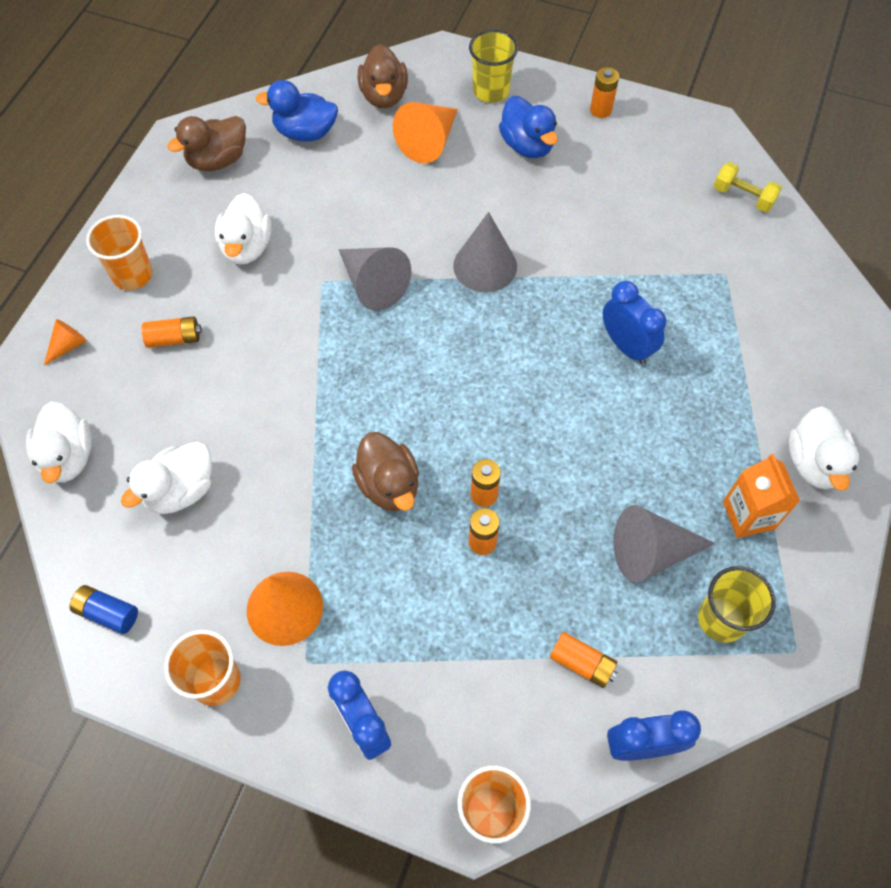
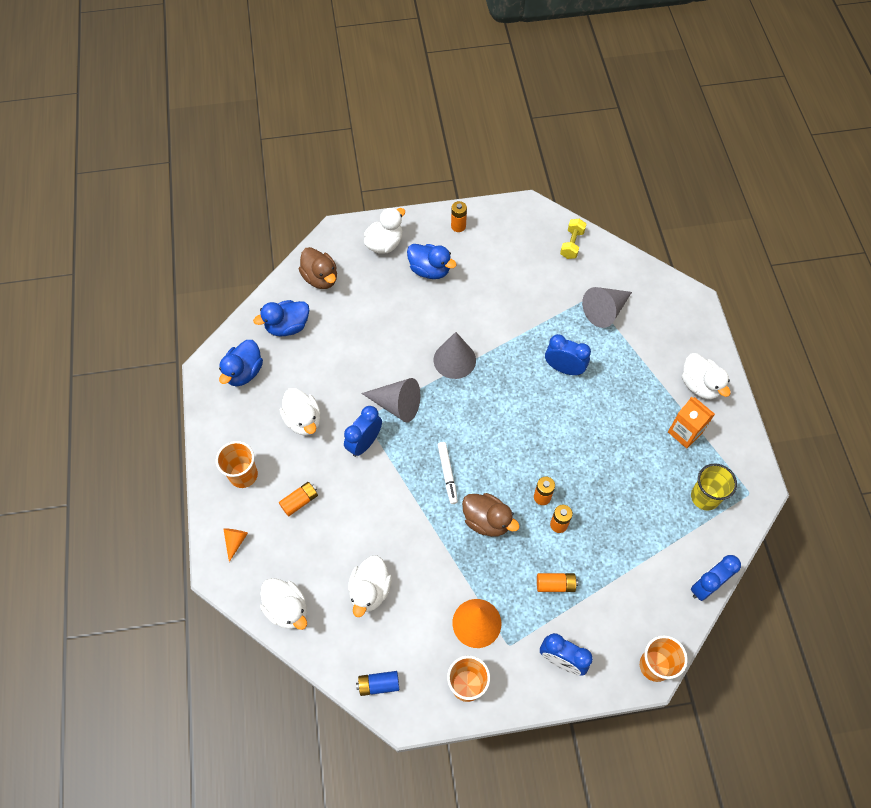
camera: 30 degrees left, 0 degrees up
brown duck [167,116,246,171] -> blue duck [219,340,263,387]
orange cone [393,102,458,163] -> none
yellow cup [469,30,518,103] -> white duck [364,207,405,254]
orange battery [550,632,617,688] -> orange battery moved to [537,573,578,592]
grey cone [614,505,715,582] -> grey cone moved to [582,287,632,328]
yellow dumbbell [714,162,782,212] -> yellow dumbbell turned 75 degrees counterclockwise [560,219,586,259]
none -> blue clock [344,406,382,457]
none -> white marker [438,442,458,504]

